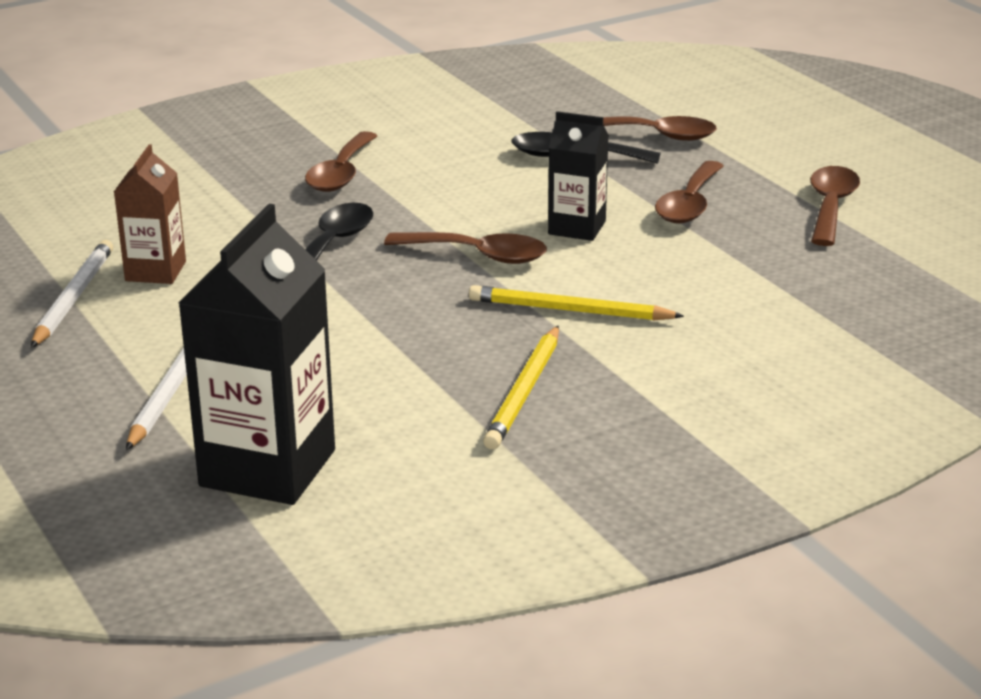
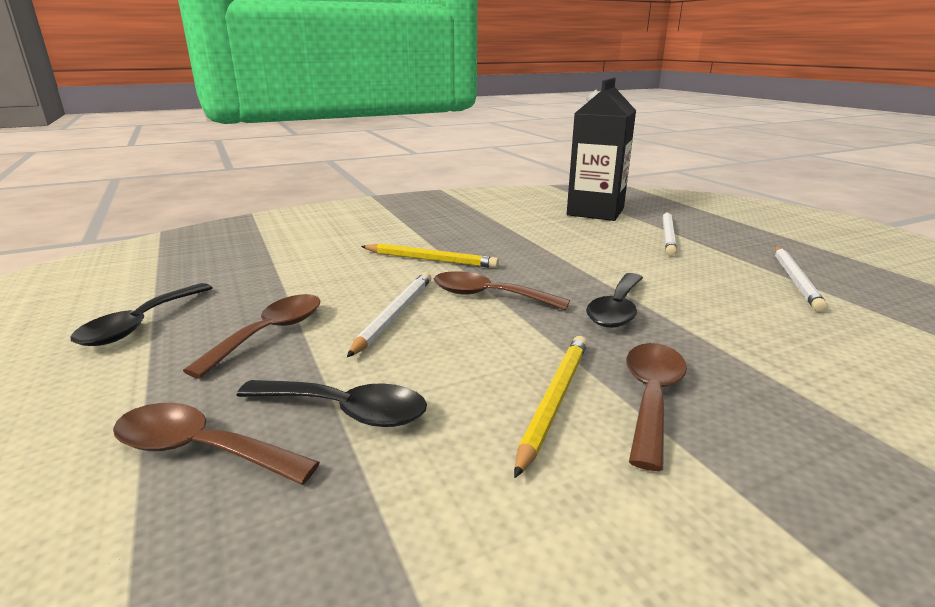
camera: 175 degrees left, 5 degrees down
brown carton [114,144,186,284] -> none
yellow pencil [483,326,559,449] -> yellow pencil moved to [514,336,587,478]
black carton [548,111,609,241] -> white pencil [347,272,431,357]
brown spoon [810,166,860,246] -> black spoon [70,283,213,346]

